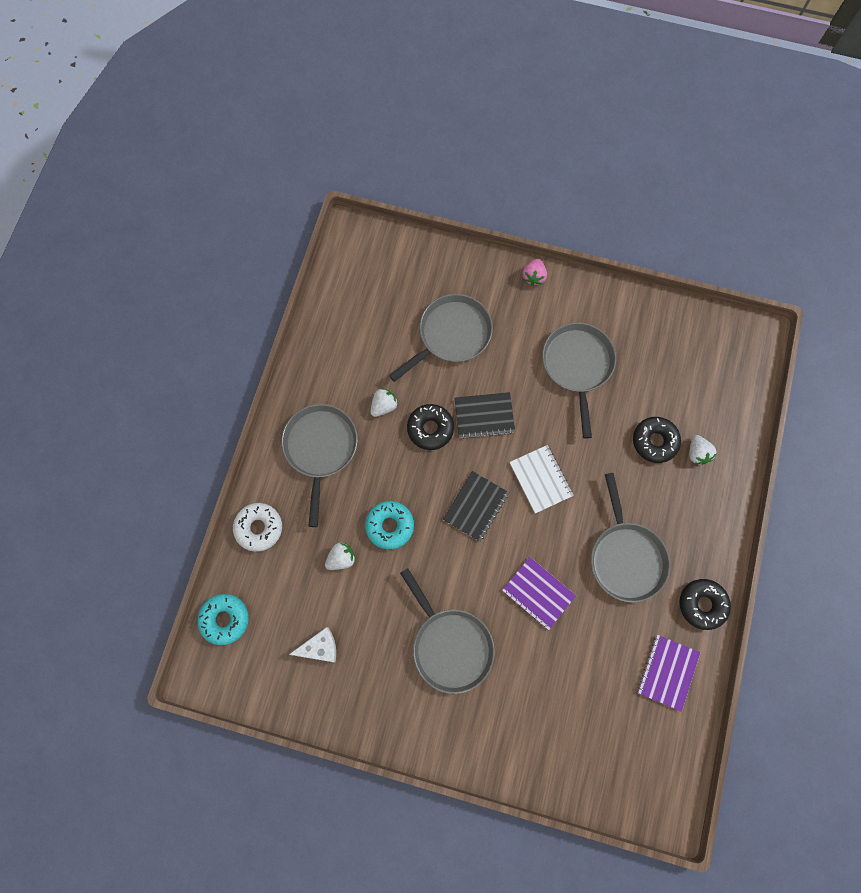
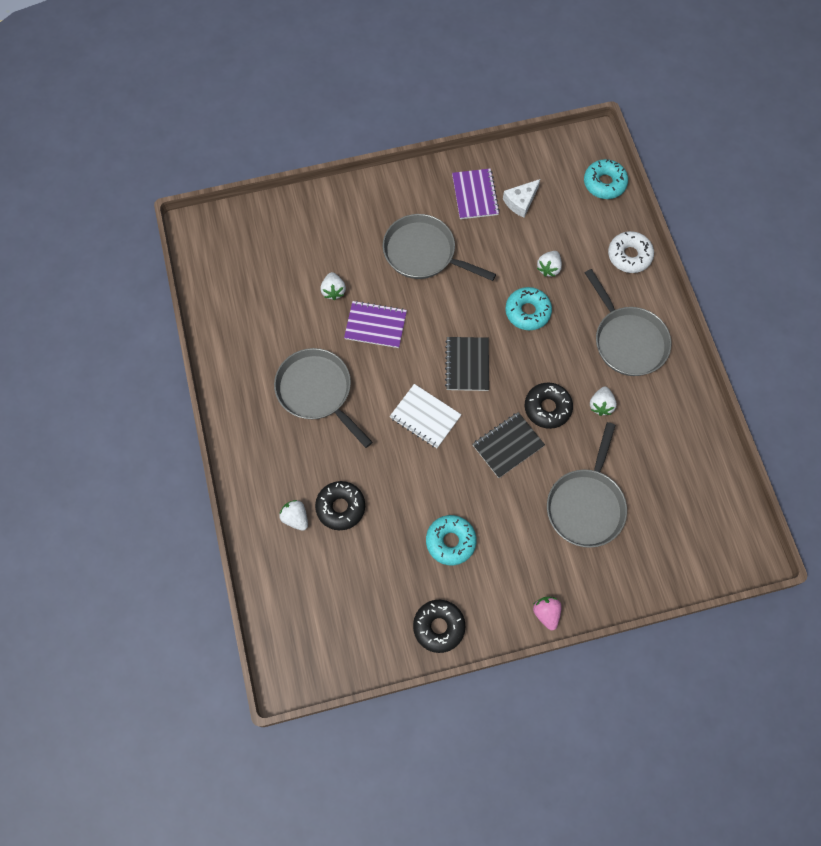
camera: 150 degrees right, 5 degrees down
grey pan [542,322,616,438] -> turquoise donut [426,515,477,565]
purple notebook [638,635,700,712] -> purple notebook moved to [452,168,500,219]
black donut [679,579,731,630] -> black donut moved to [413,600,465,653]
none -> white strawberry [320,272,346,300]

